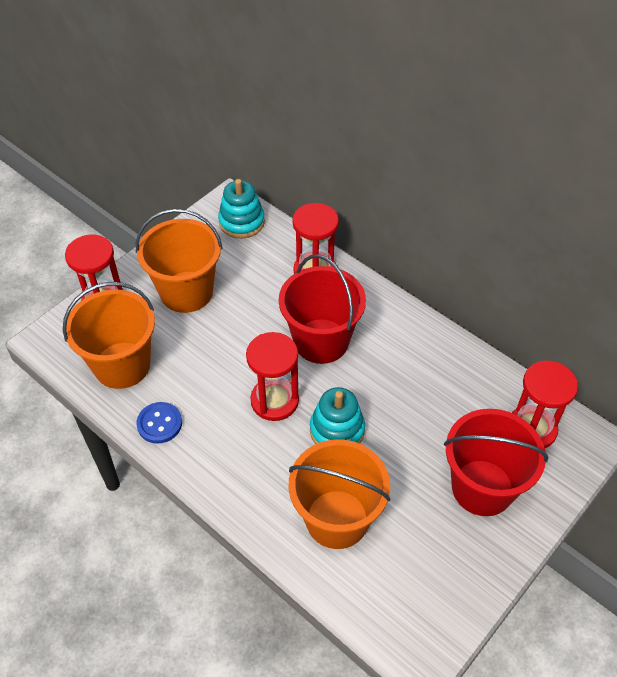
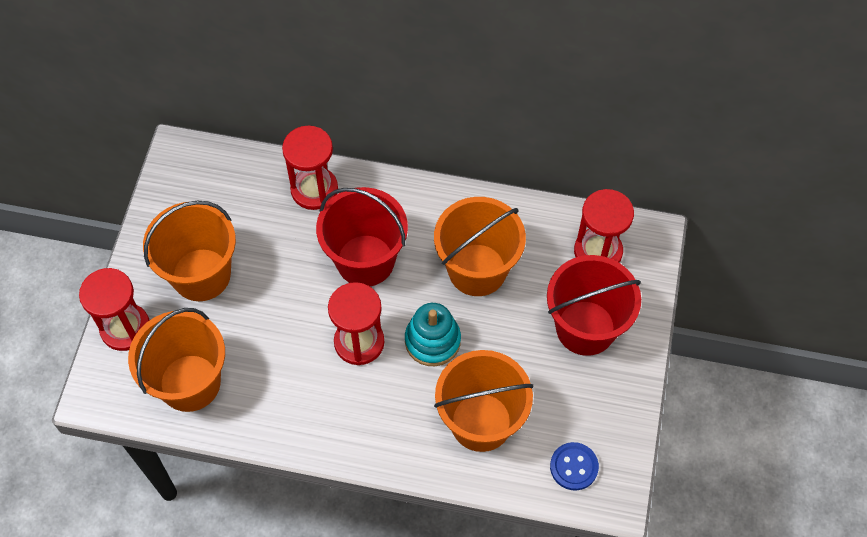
camera: 30 degrees left, 10 degrees up
blue button [136,402,182,444] -> blue button moved to [550,442,599,491]
turquoise stacking toy [218,179,265,239] -> none
none -> orange bucket [434,197,526,296]

